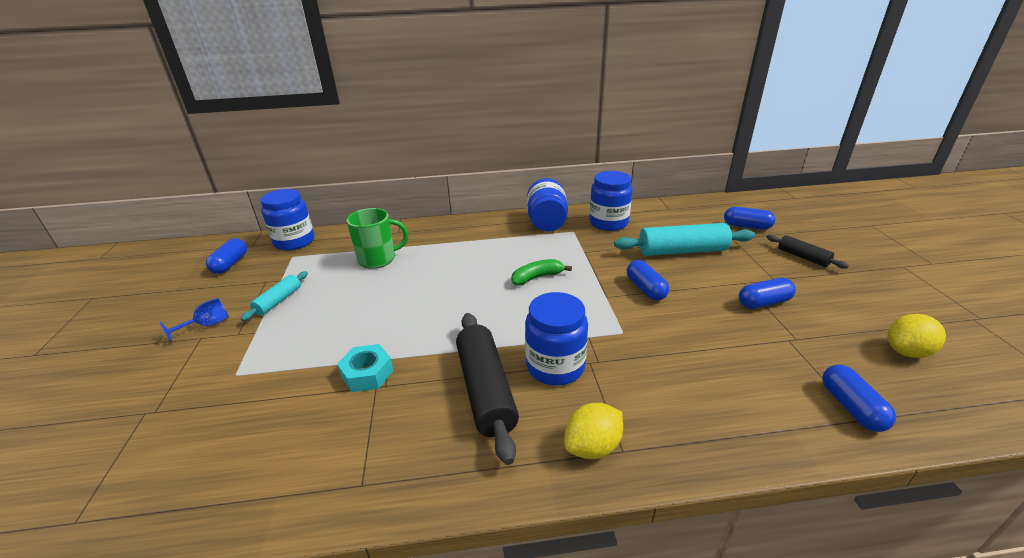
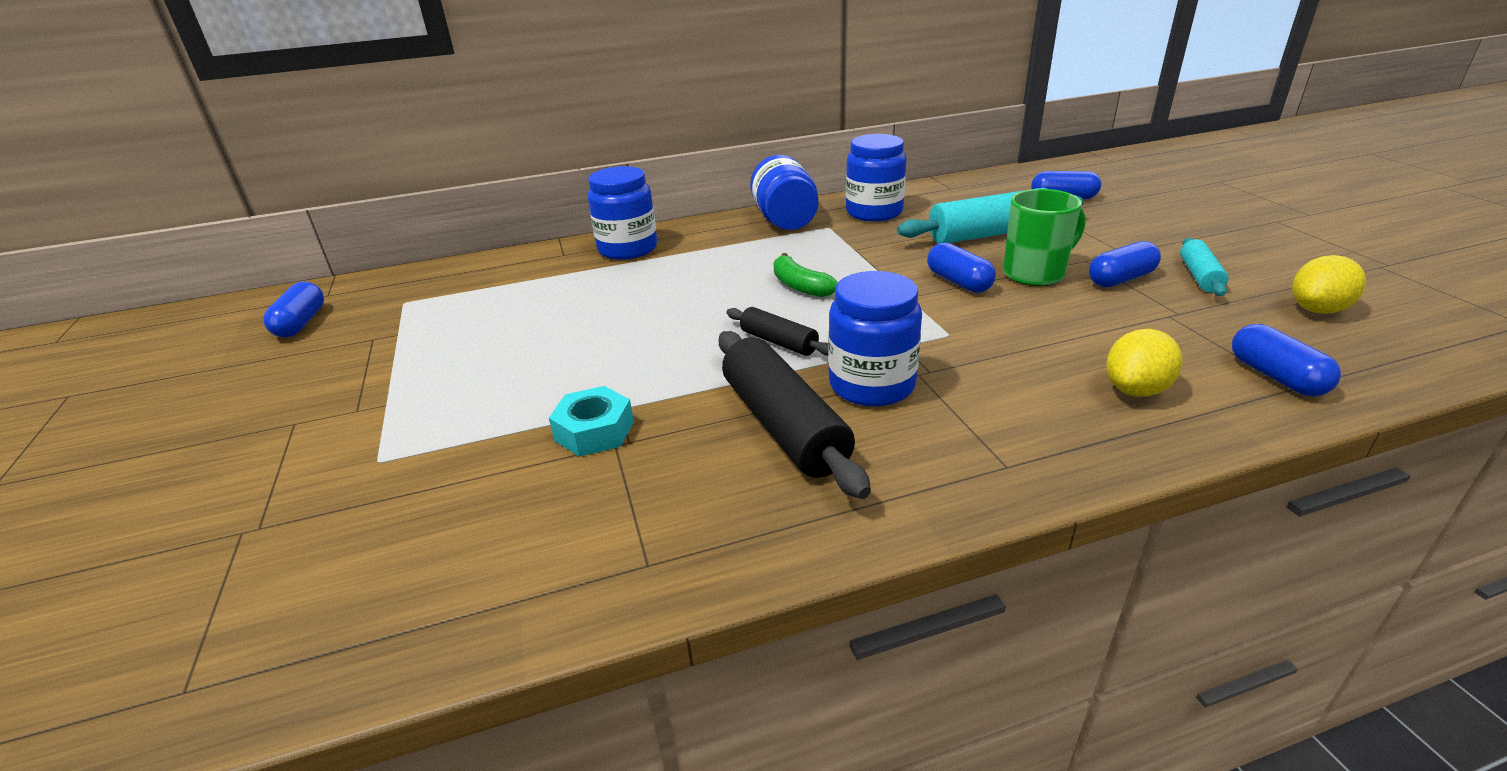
camera: 10 degrees left, 0 degrees up
blue goblet [160,298,229,343] -> none
turquoise rolling pin [241,271,308,321] -> turquoise rolling pin moved to [1180,238,1229,296]
blue jar [260,189,315,251] -> blue jar moved to [587,166,657,260]
green mug [346,208,408,269] -> green mug moved to [1003,189,1086,286]
green banana [511,259,572,285] -> green banana turned 90 degrees counterclockwise [773,253,838,297]
yellow lemon [564,403,623,459] -> yellow lemon moved to [1106,329,1182,397]
black rolling pin [767,235,849,269] -> black rolling pin moved to [727,307,828,356]

